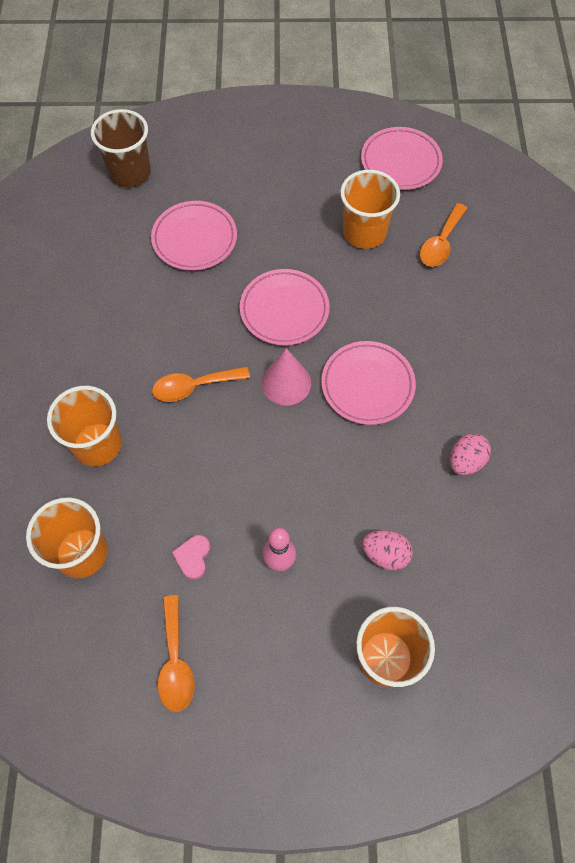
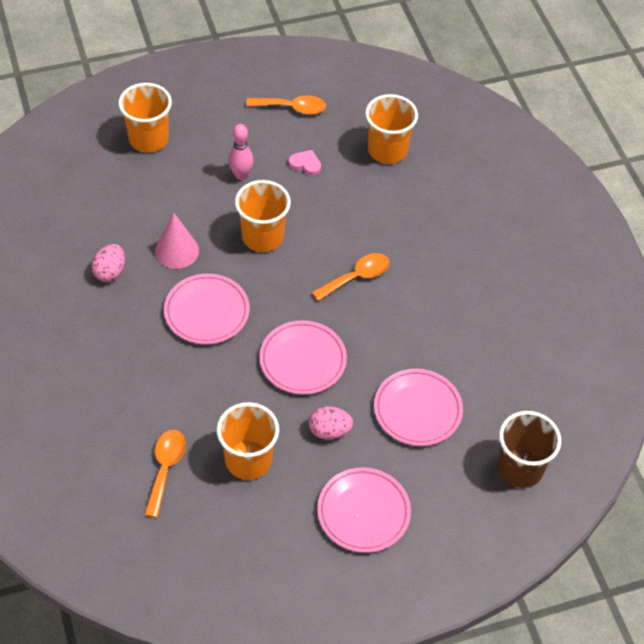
camera: 160 degrees right, 10 degrees down
orange cup [47,386,122,466] -> orange cup moved to [235,180,291,252]
orange spoon [158,595,195,712] -> orange spoon turned 120 degrees clockwise [246,95,326,115]
pink heart [172,535,210,580] -> pink heart turned 60 degrees counterclockwise [289,150,321,176]
pink cone [262,348,311,405] -> pink cone moved to [155,213,199,269]
pink plate [361,127,443,190] -> pink plate moved to [317,467,411,553]
pink egg [362,530,413,571] -> pink egg moved to [309,406,353,439]

